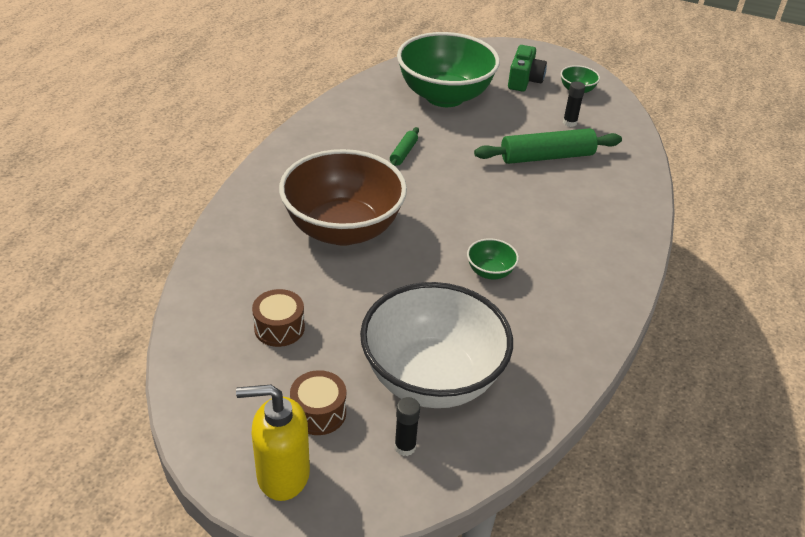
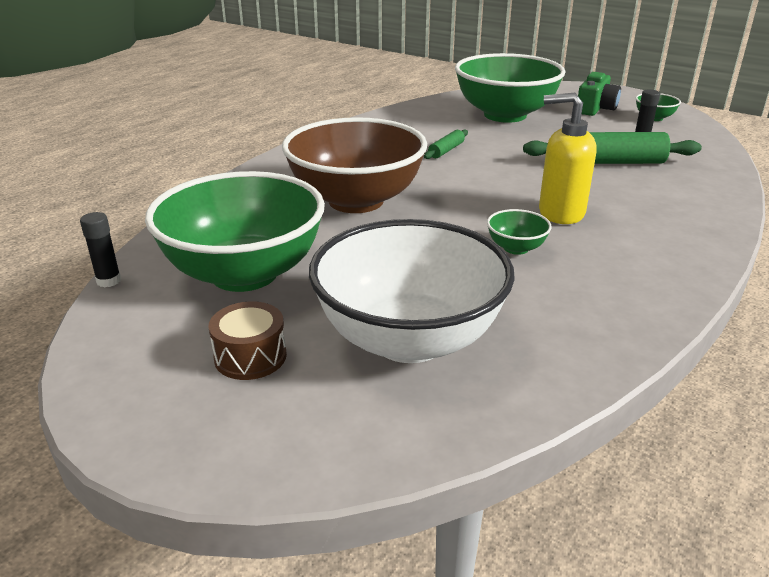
camera: 15 degrees right, 10 degrees down
yellow soap dispenser [236,385,310,501] -> yellow soap dispenser moved to [539,93,597,224]
brown drum [252,289,305,347] -> green bowl [145,171,325,292]
black glue stick [394,397,420,456] -> black glue stick moved to [80,212,121,287]

